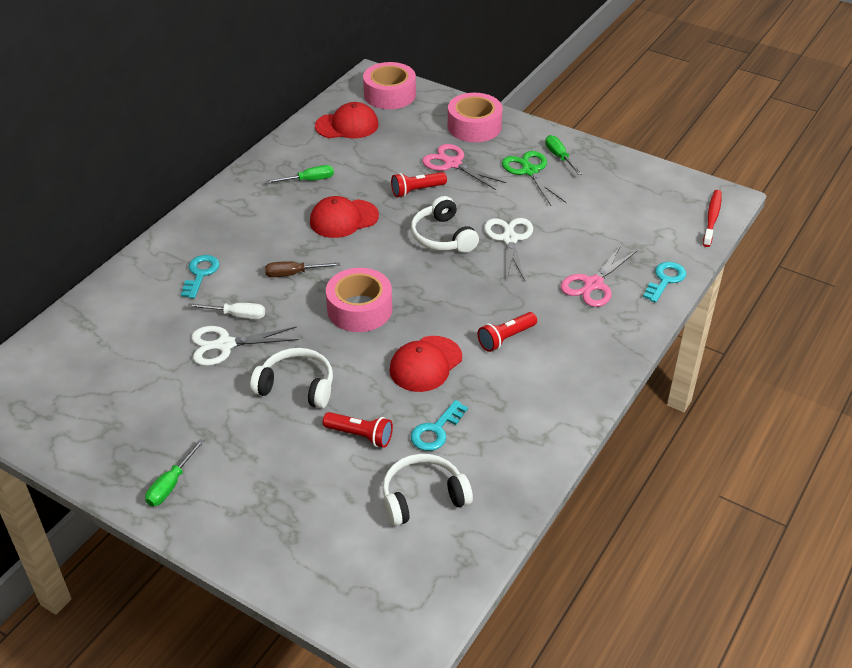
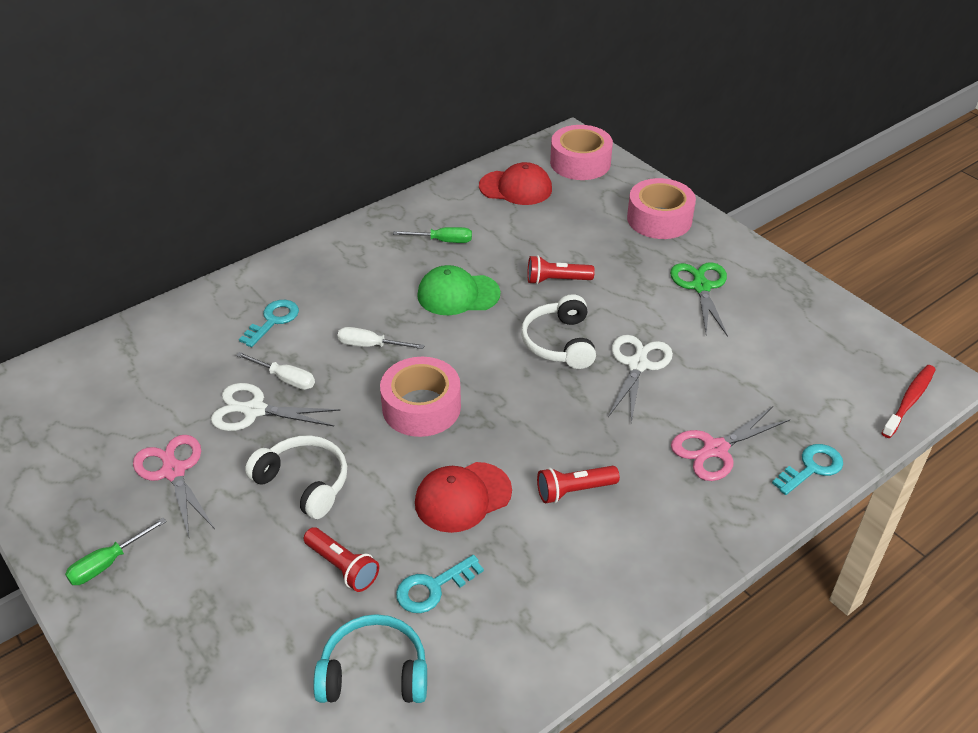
camera: 20 degrees right, 0 degrees up
brown screwdriver [265,261,340,277] -> white screwdriver [337,327,425,349]
red cap [310,196,379,238] -> green cap [417,265,501,315]
white headphones [383,454,473,526] -> turquoise headphones [313,614,427,703]
pink scissors [422,144,506,190] -> pink scissors moved to [133,435,215,537]
green screwdriver [545,135,582,175] -> none

